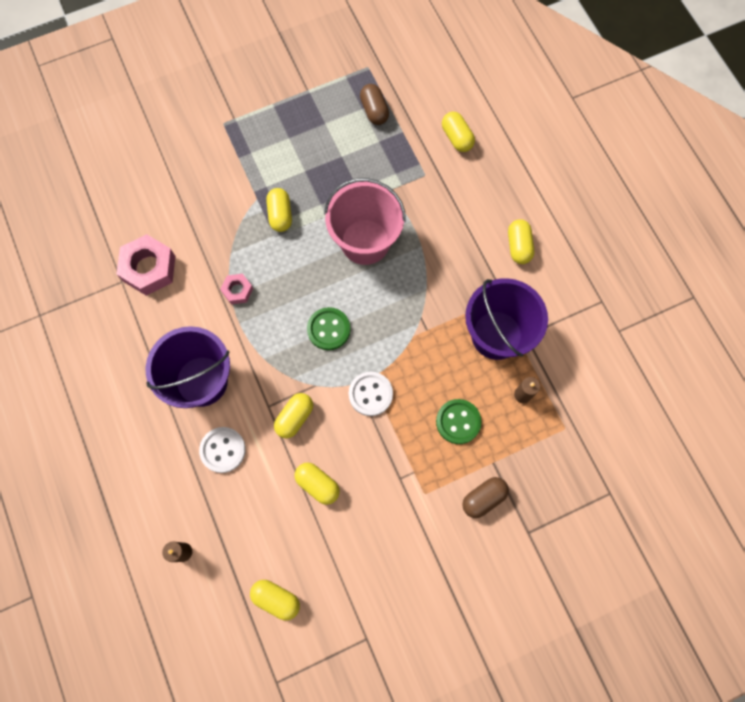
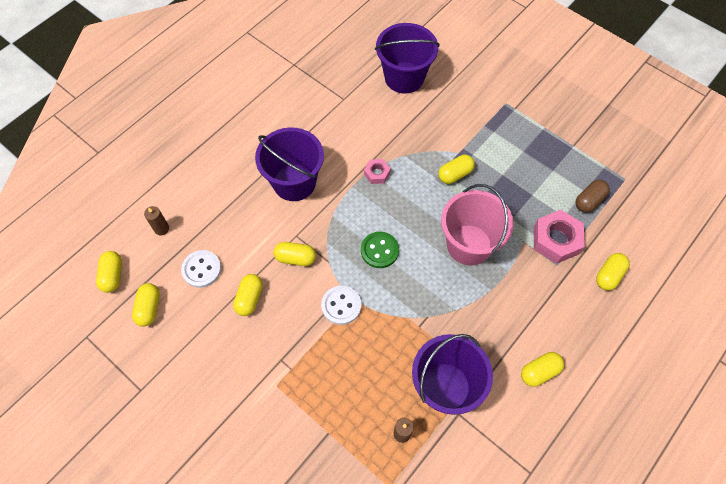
camera: 65 degrees right, 10 degrees down
pink nut [116,234,175,295] -> pink nut moved to [534,210,585,264]
white button [199,427,246,473] -> white button moved to [181,250,221,288]
green button [436,399,482,444] -> none
brown capsule [462,477,509,518] -> none
none -> yellow capsule [96,251,122,293]
none -> purple bucket [375,23,439,93]

